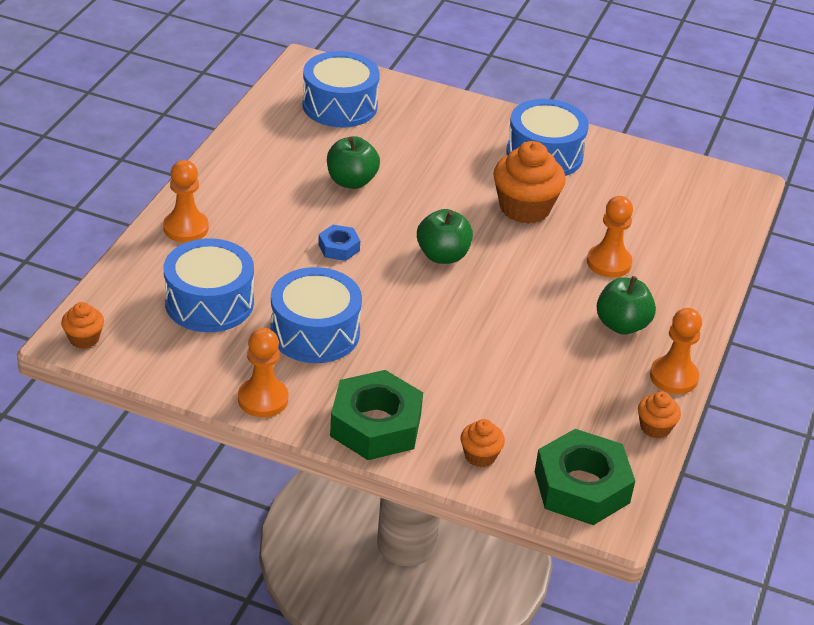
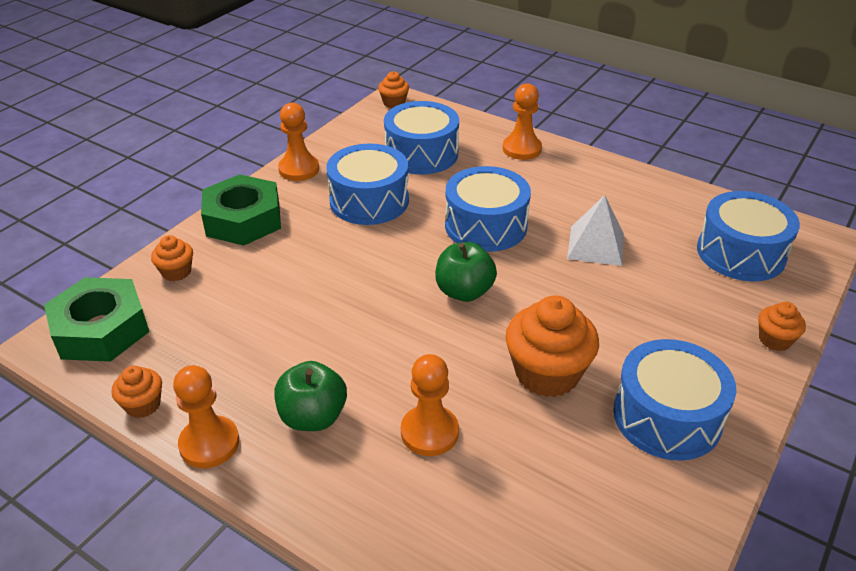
camera: 105 degrees right, 0 degrees up
blue nut [318,225,360,261] -> blue drum [445,166,531,252]
green apple [327,136,380,189] -> white pyramid [567,195,624,266]
none -> orange cupcake [758,302,806,351]

